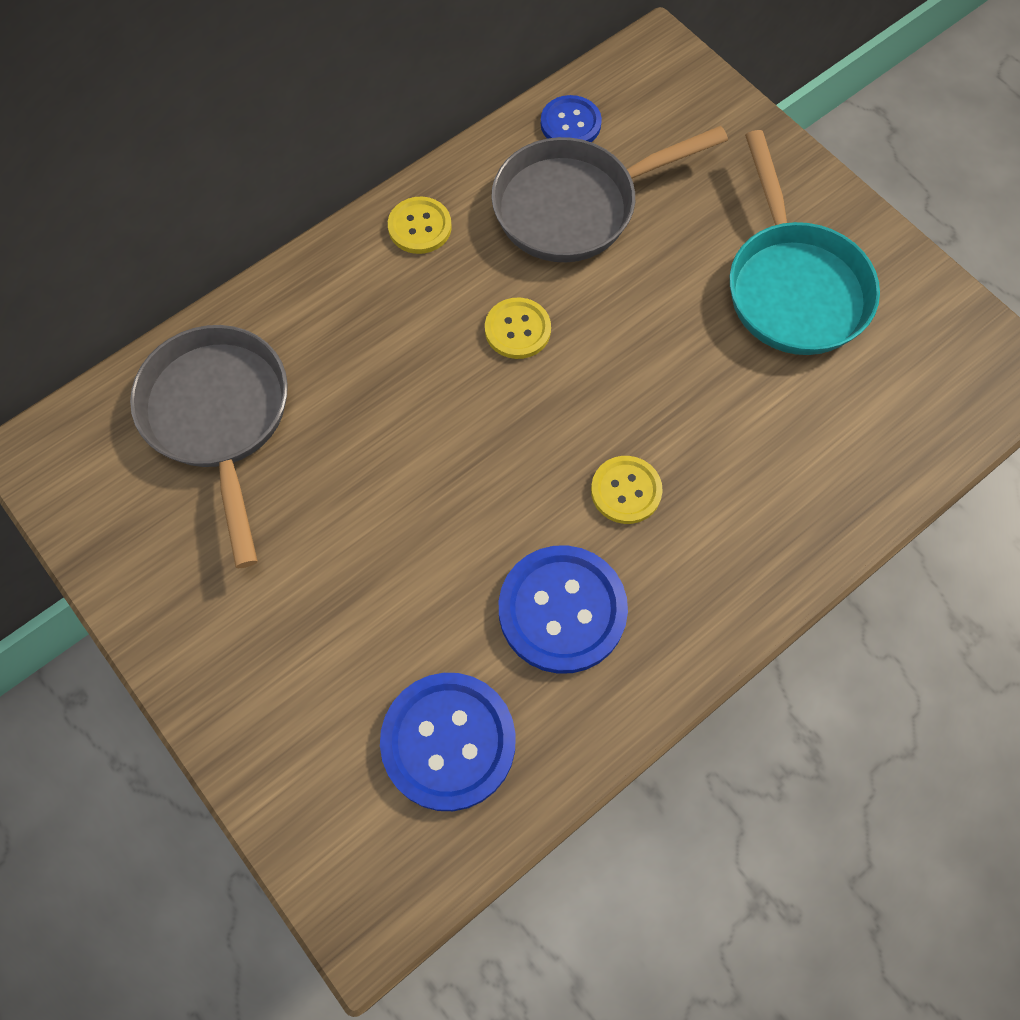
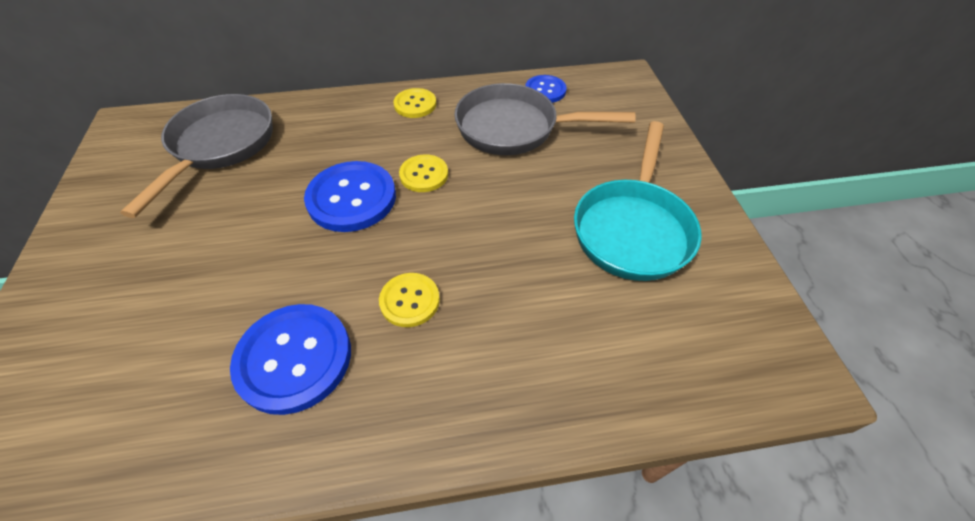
camera: 30 degrees right, 15 degrees down
blue button [380,673,516,811] -> blue button moved to [304,161,396,232]

